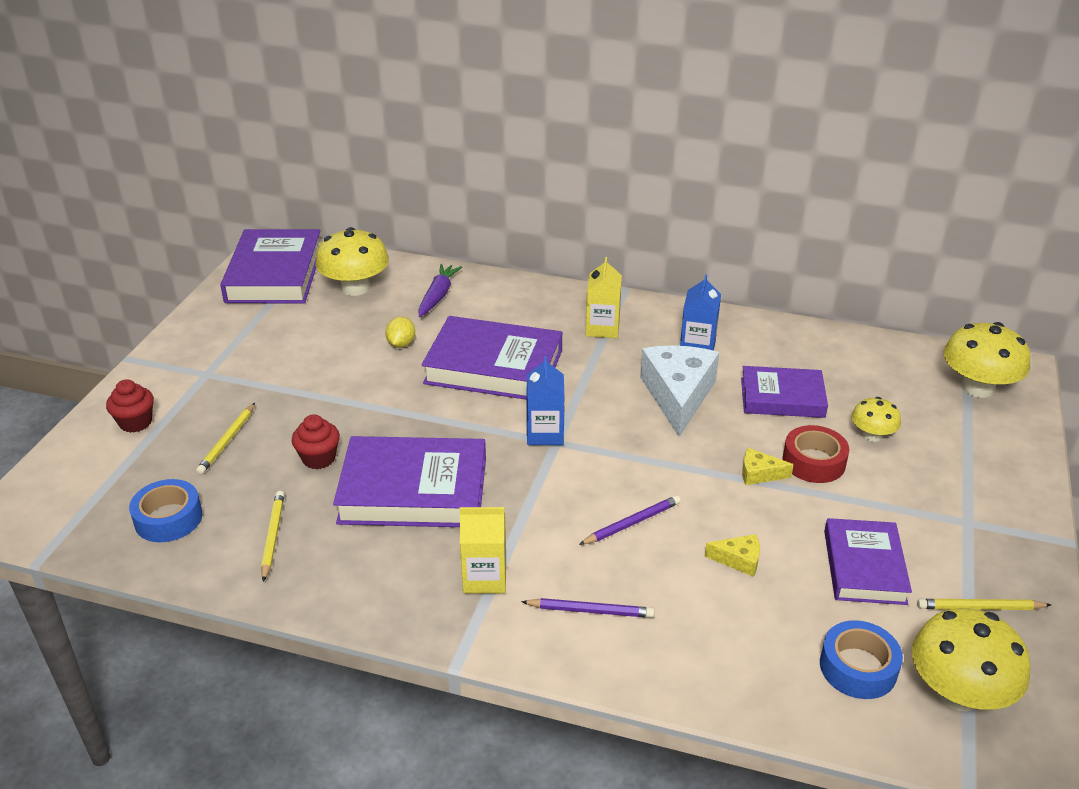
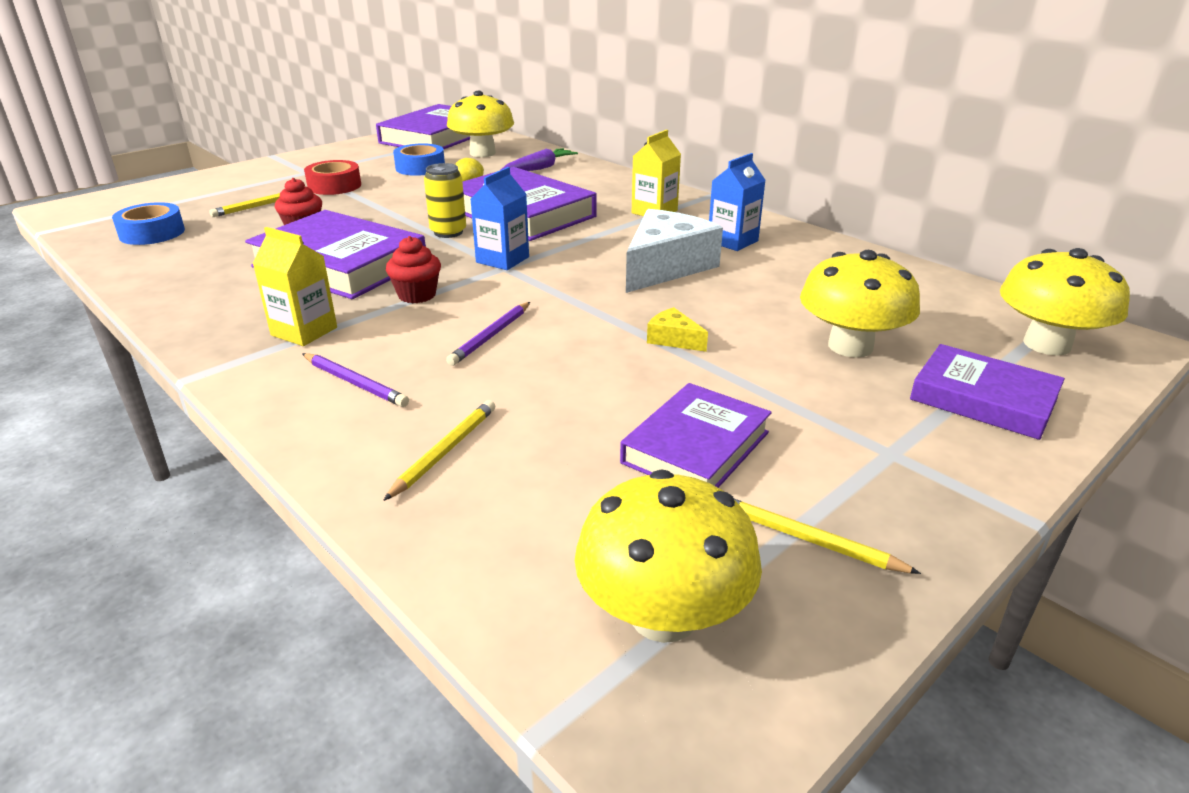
camera: 30 degrees right, 5 degrees down
red cupcake [106,379,154,433] -> red cupcake moved to [386,236,441,303]
yellow pencil [261,491,284,582] -> yellow pencil moved to [383,400,496,501]
purple pencil [579,495,681,545] -> purple pencil turned 120 degrees clockwise [446,302,530,366]
yellow cheese [705,534,760,577] -> none
purple book [741,366,828,418] -> purple book moved to [910,344,1065,440]
red tape [783,425,850,483] -> red tape moved to [304,160,361,195]
blue tape [820,620,903,699] -> blue tape moved to [393,143,445,176]
yellow mushroom [851,397,901,442] -> yellow mushroom [800,250,920,358], size x1.79
none -> yellow can [424,163,466,238]

